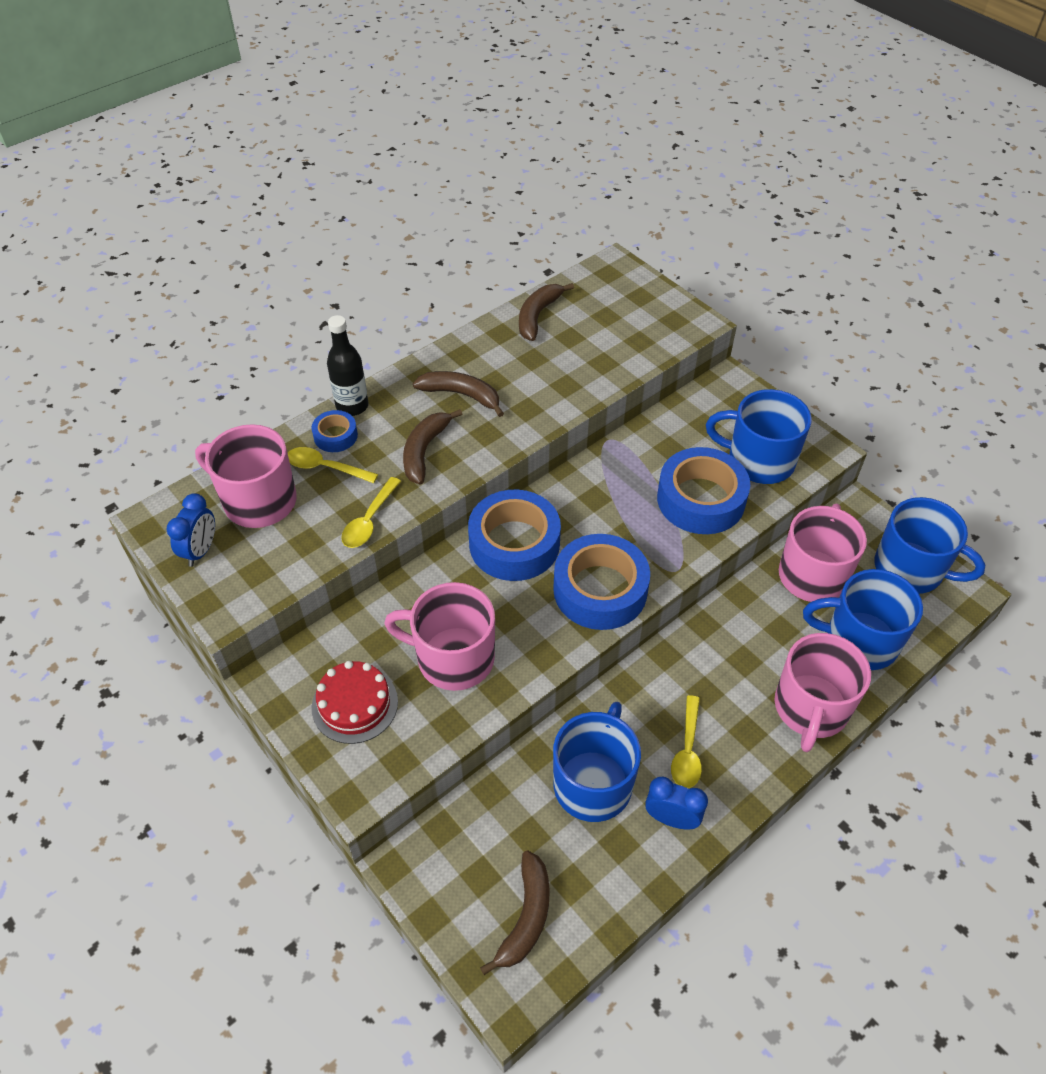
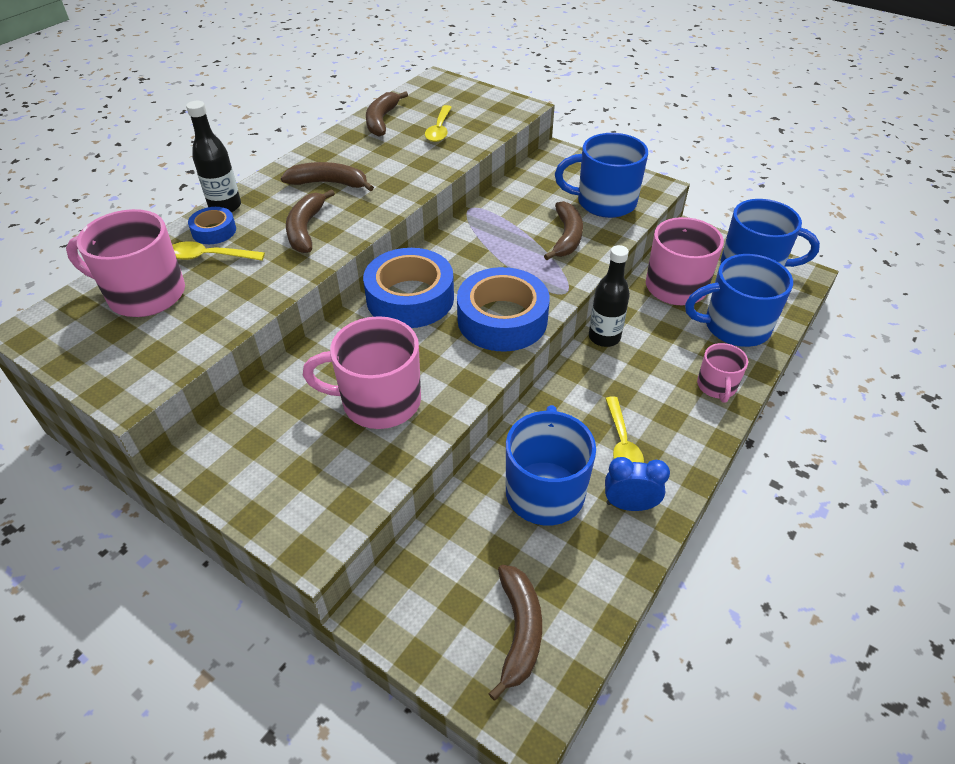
camera: 15 degrees left, 5 degrees down
blue clock [167,493,215,567] -> none
red cake [312,661,398,744] -> none
yellow spoon [341,477,401,548] -> yellow spoon moved to [425,105,452,142]
blue tape [657,447,750,534] -> brown banana [544,201,583,260]
pink mug [775,633,871,752] -> pink mug [697,343,748,403], size x0.56
none -> black bottle [589,245,630,347]

